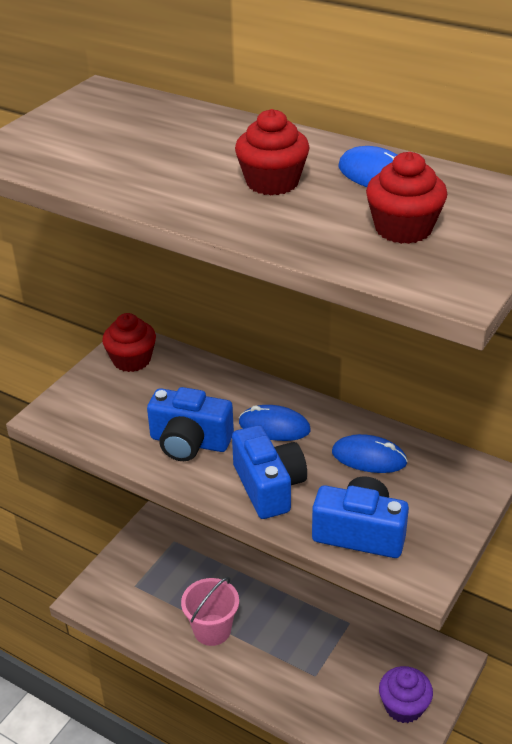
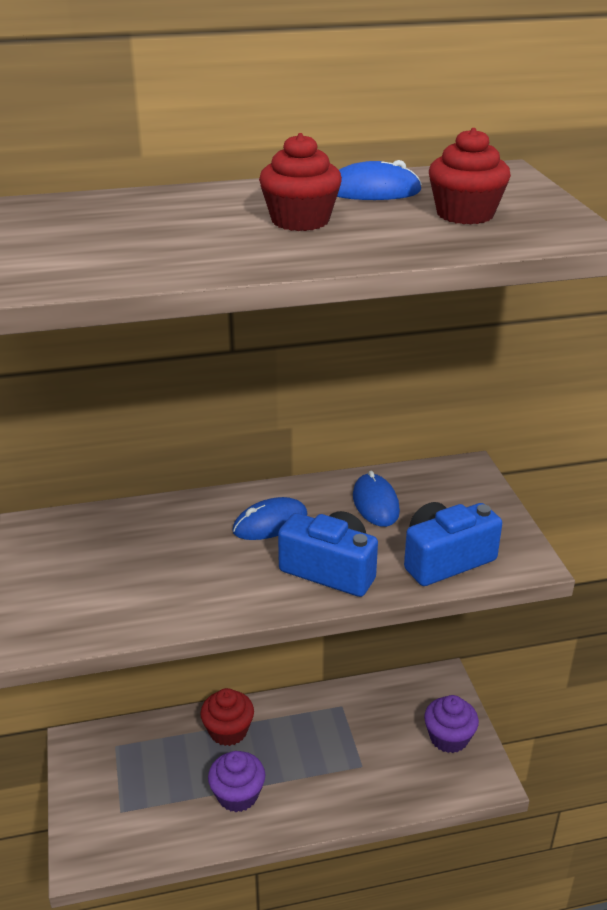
camera: 45 degrees left, 5 degrees down
red cupcake [102,313,156,372] -> red cupcake moved to [201,688,254,746]
blue camera [147,387,234,461] -> none
pink bucket [181,577,239,646] -> purple cupcake [208,751,265,812]
blue mouse [332,434,408,473] -> blue mouse turned 75 degrees counterclockwise [353,471,400,527]

